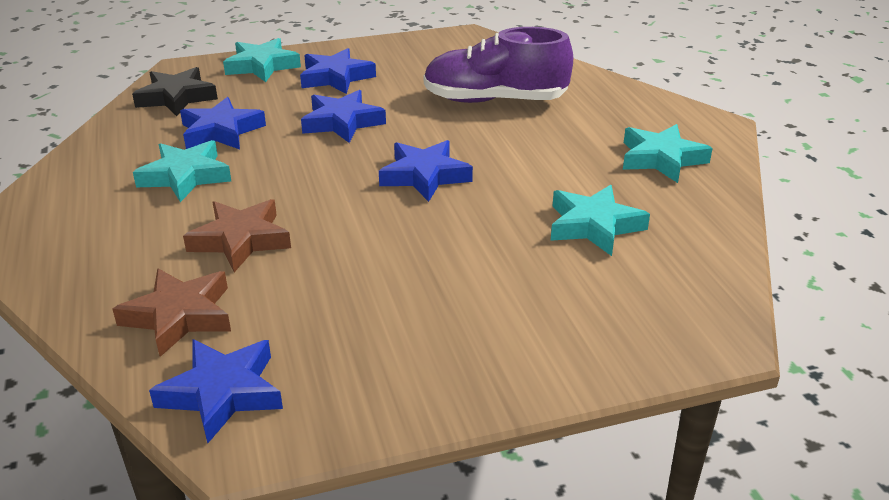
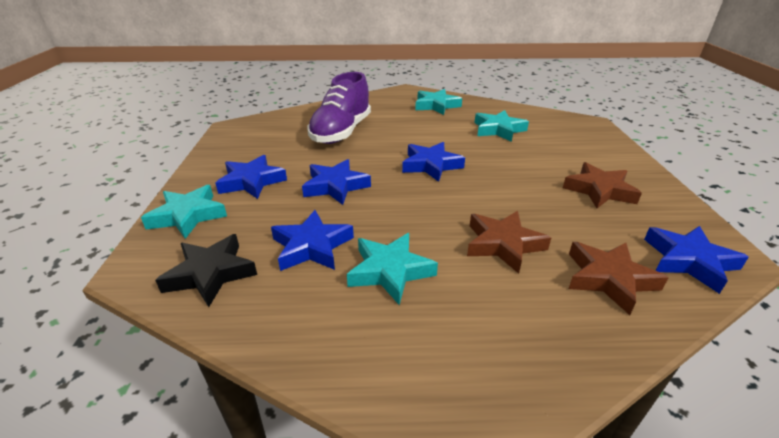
camera: 75 degrees left, 0 degrees up
none -> brown star [563,162,642,208]

